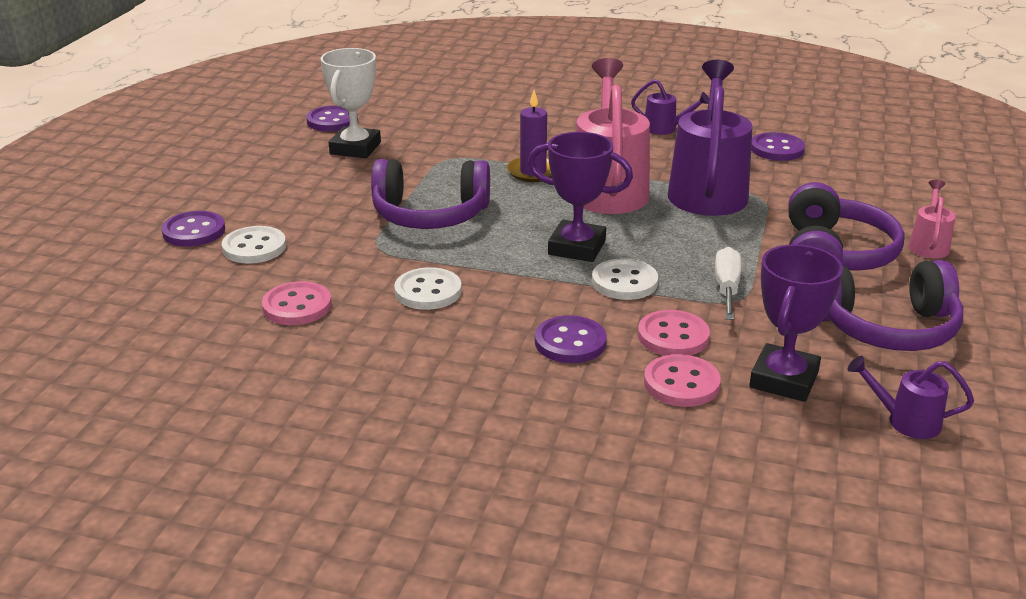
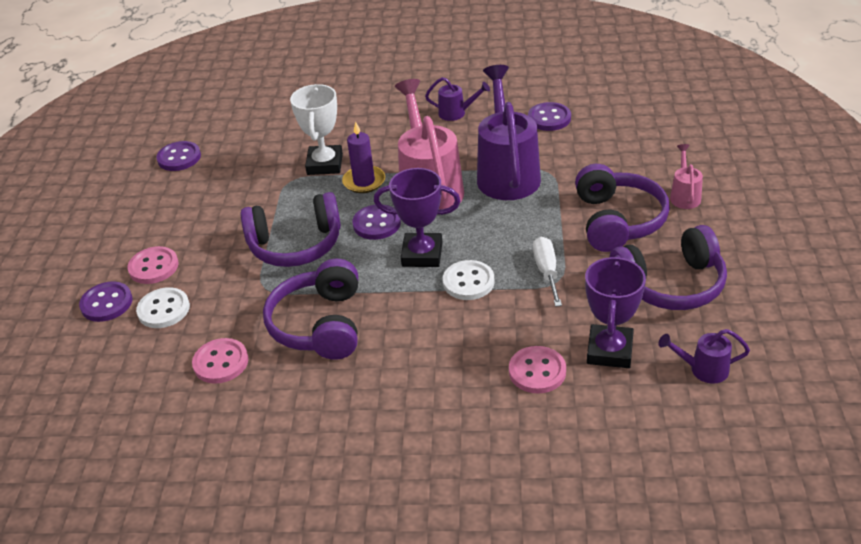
camera: 10 degrees left, 10 degrees up
white trophy [321,48,381,158] -> white trophy moved to [290,84,343,175]
white button [394,267,462,310] -> purple headphones [263,259,358,360]
purple button [535,315,607,363] -> purple button moved to [353,204,401,240]
pink button [638,310,710,356] -> pink button moved to [128,246,179,284]

